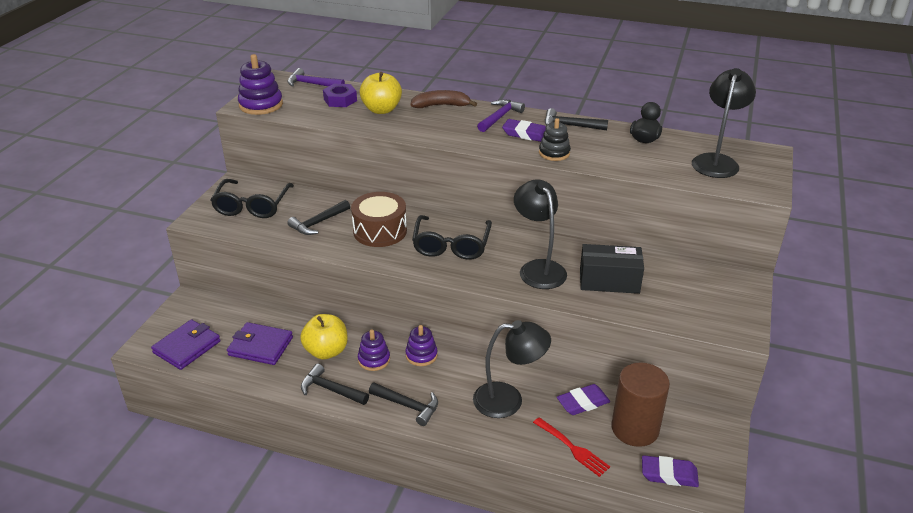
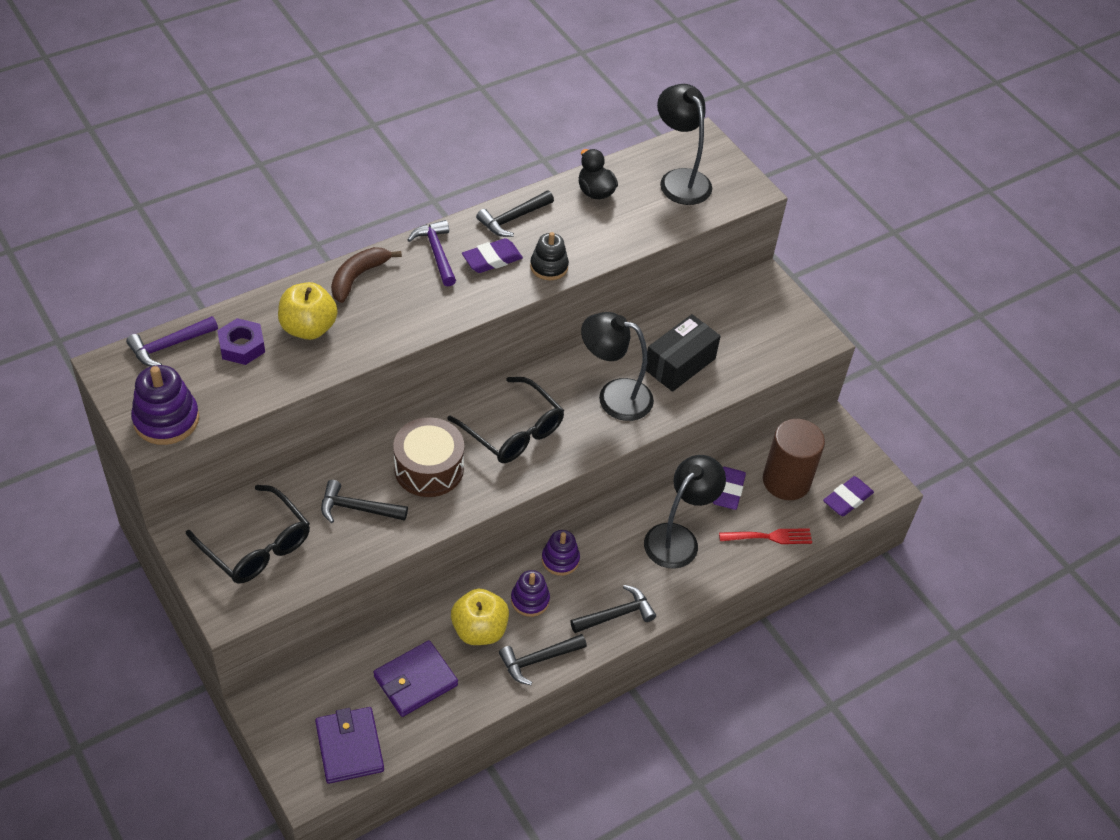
camera: 55 degrees left, 15 degrees up
black hammer [287,200,350,235] -> black hammer turned 105 degrees clockwise [321,480,408,523]

